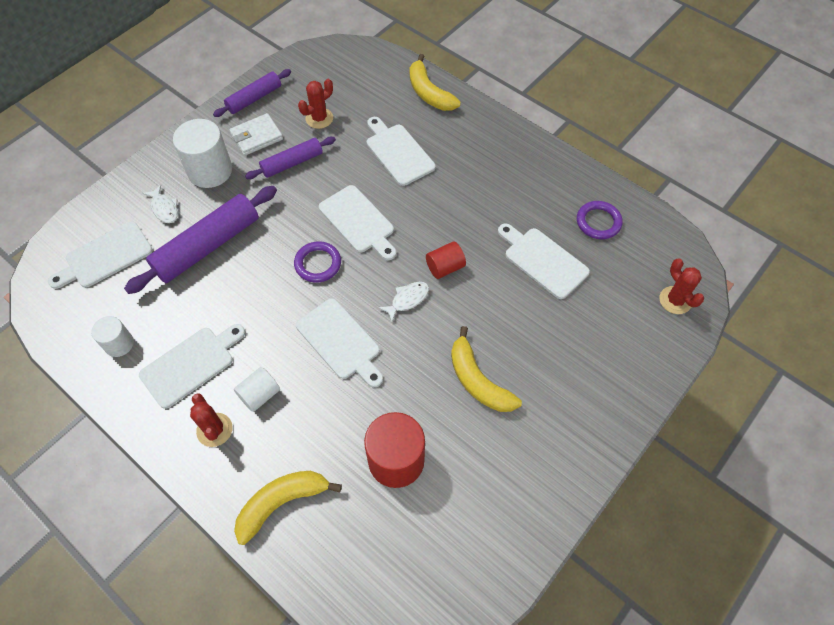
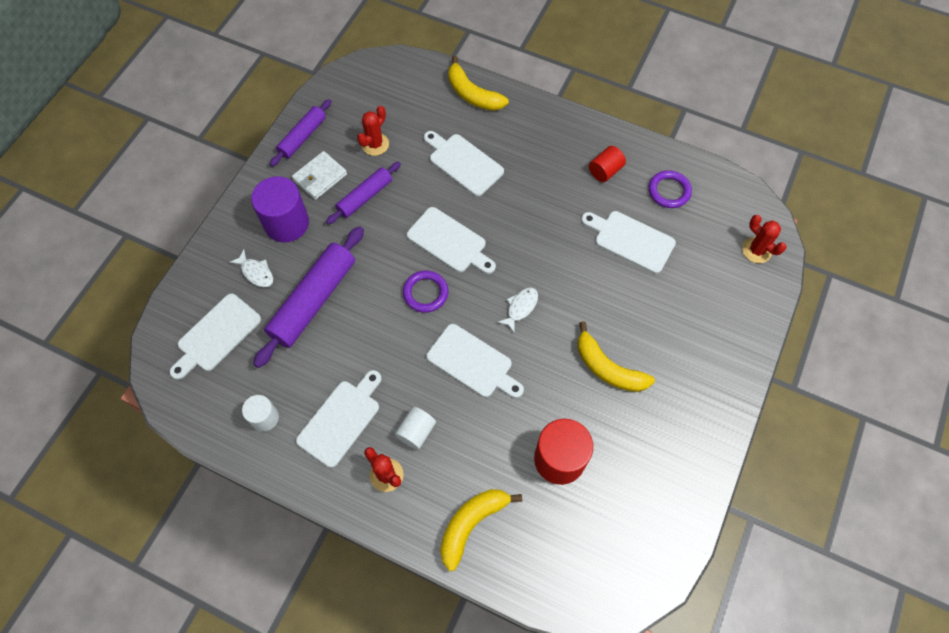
camera: 15 degrees left, 5 degrees up
white cylinder [173,119,232,188] -> purple cylinder [251,176,309,243]
red cylinder [426,242,466,279] -> red cylinder moved to [589,146,626,182]

